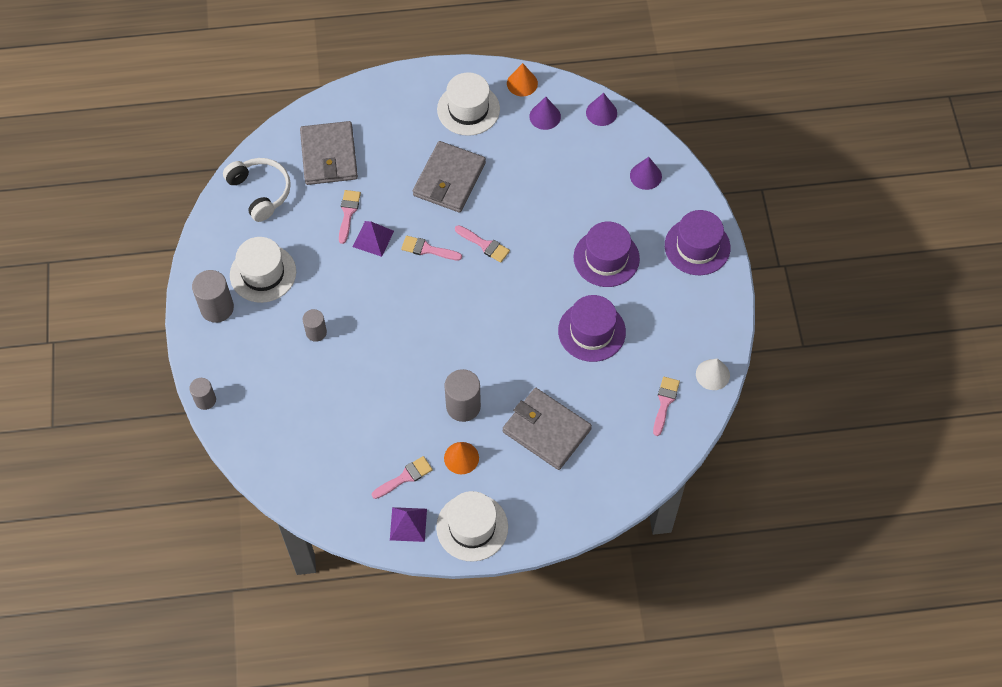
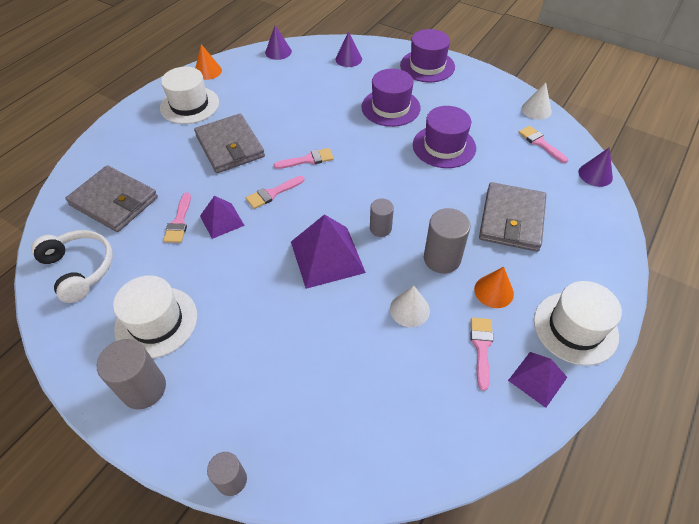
camera: 50 degrees left, 10 degrees down
white headphones [223,158,291,222] -> white headphones turned 45 degrees clockwise [31,230,113,303]
grey cylinder [303,309,327,342] -> grey cylinder moved to [370,198,394,237]
pink brush [339,190,361,244] -> pink brush turned 135 degrees counterclockwise [163,193,191,243]
grey wallet [503,388,592,470] -> grey wallet turned 60 degrees counterclockwise [479,182,546,252]
purple cone [529,97,561,130] -> purple cone moved to [579,147,613,187]
none -> purple pyramid [291,214,366,289]
none -> white cone [390,286,430,327]

